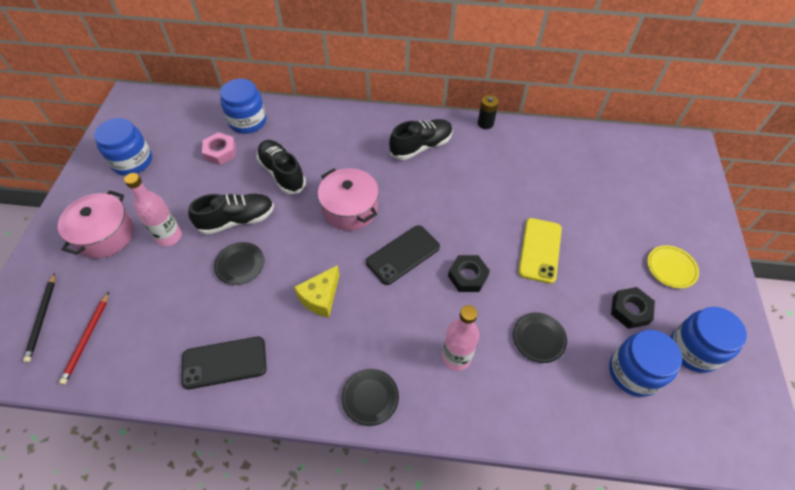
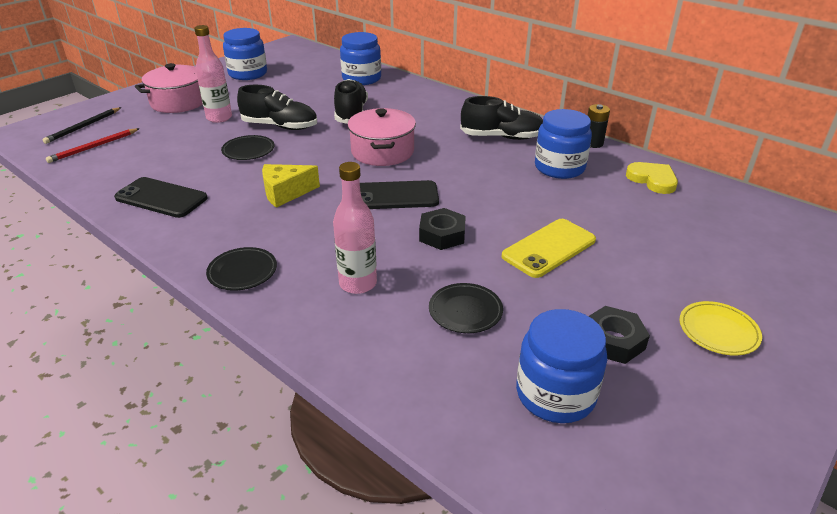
camera: 35 degrees right, 20 degrees down
pink nut [202,132,236,165] -> none
blue jar [671,307,747,373] -> blue jar moved to [535,109,592,179]
none -> yellow heart [626,162,678,194]

